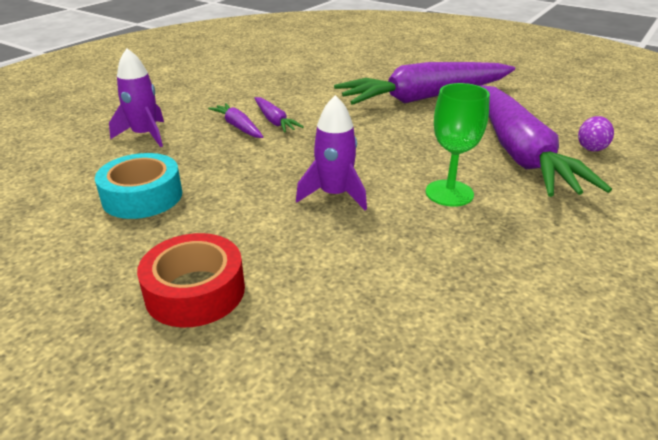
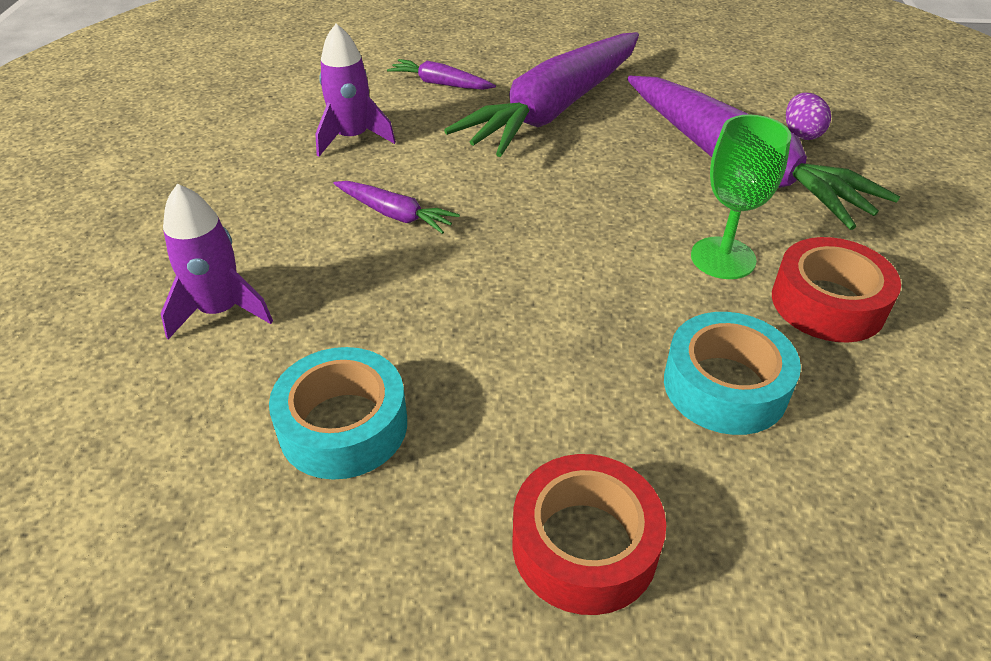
camera: 30 degrees left, 10 degrees up
purple carrot [208,103,263,138] -> purple carrot moved to [387,59,496,90]
purple rocket [296,95,367,210] -> purple rocket moved to [315,24,396,156]
none -> turquoise tape [664,312,801,435]
none -> red tape [772,237,901,342]

